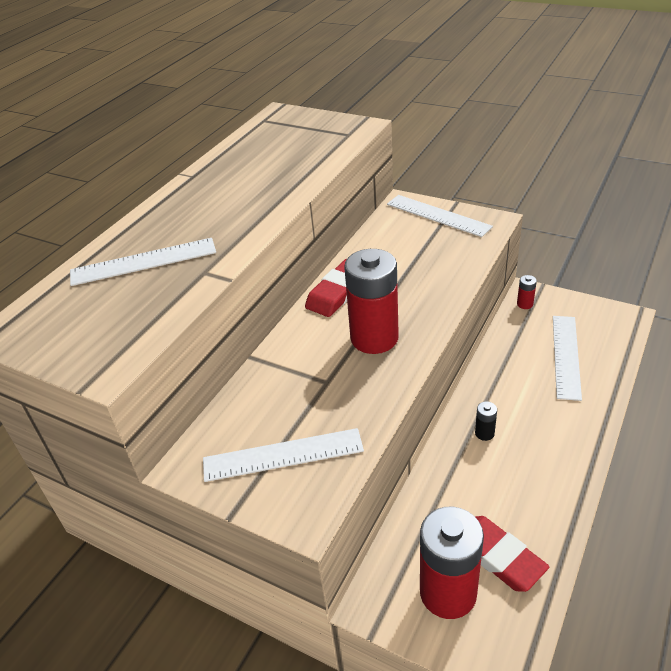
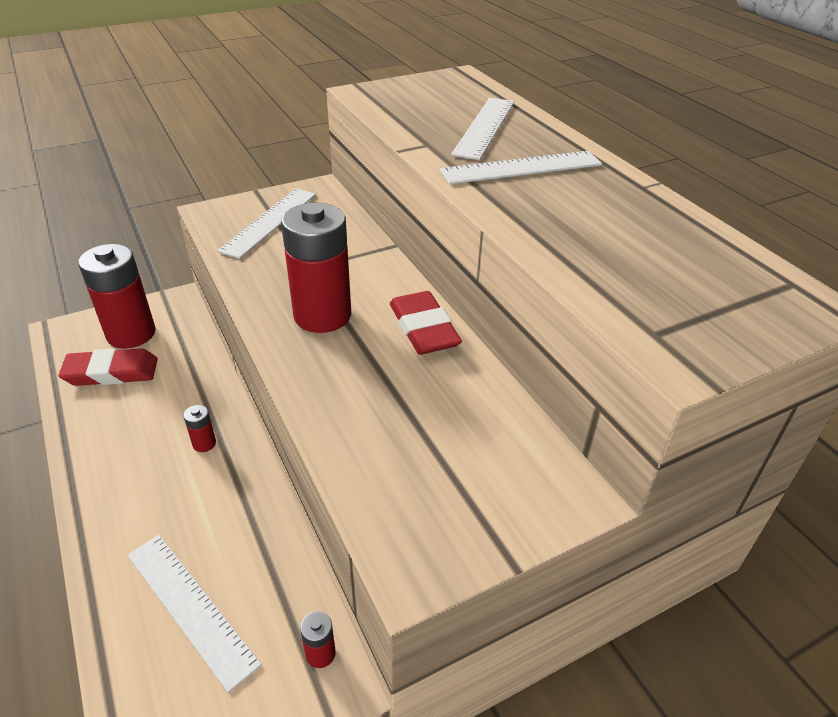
camera: 120 degrees right, 0 degrees up
white ruler [387,195,493,237] -> white ruler moved to [440,151,602,184]
black battery [475,401,497,441] -> red battery [183,405,216,452]

